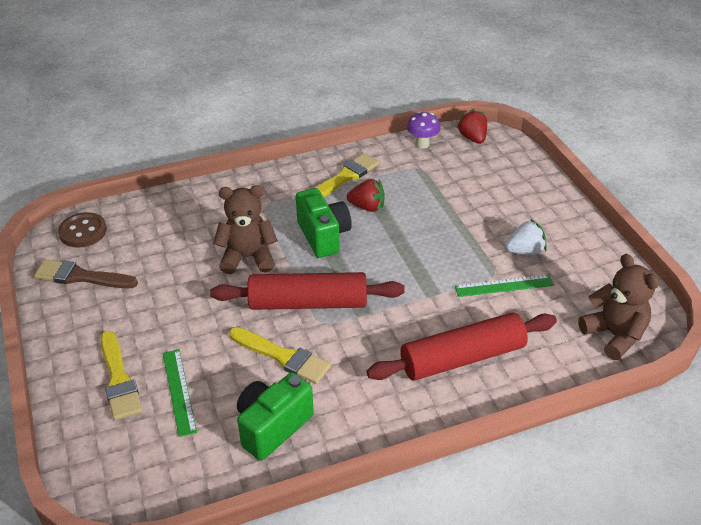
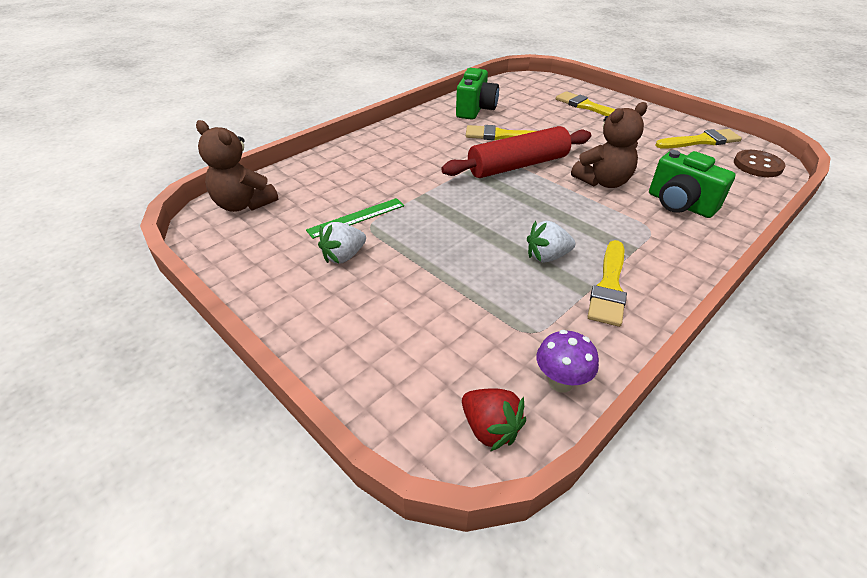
camera: 155 degrees right, 0 degrees up
brown brush [34,259,138,289] -> yellow brush [655,129,742,149]
green ruler [163,349,197,437] -> none
green camera [296,188,352,258] -> green camera moved to [649,150,736,218]
red strawberry [347,179,385,212] -> white strawberry [527,221,575,262]
red rolling pin [367,312,557,381] -> none

